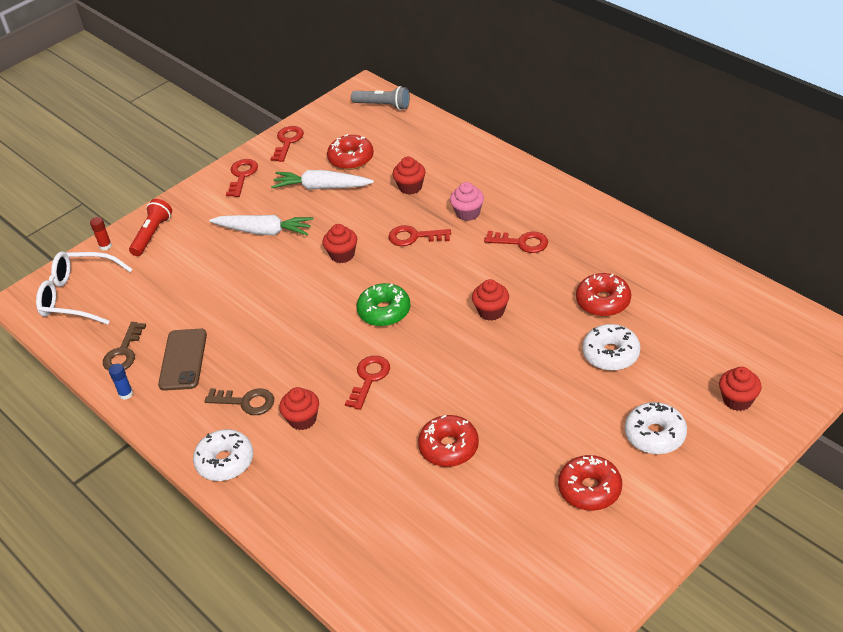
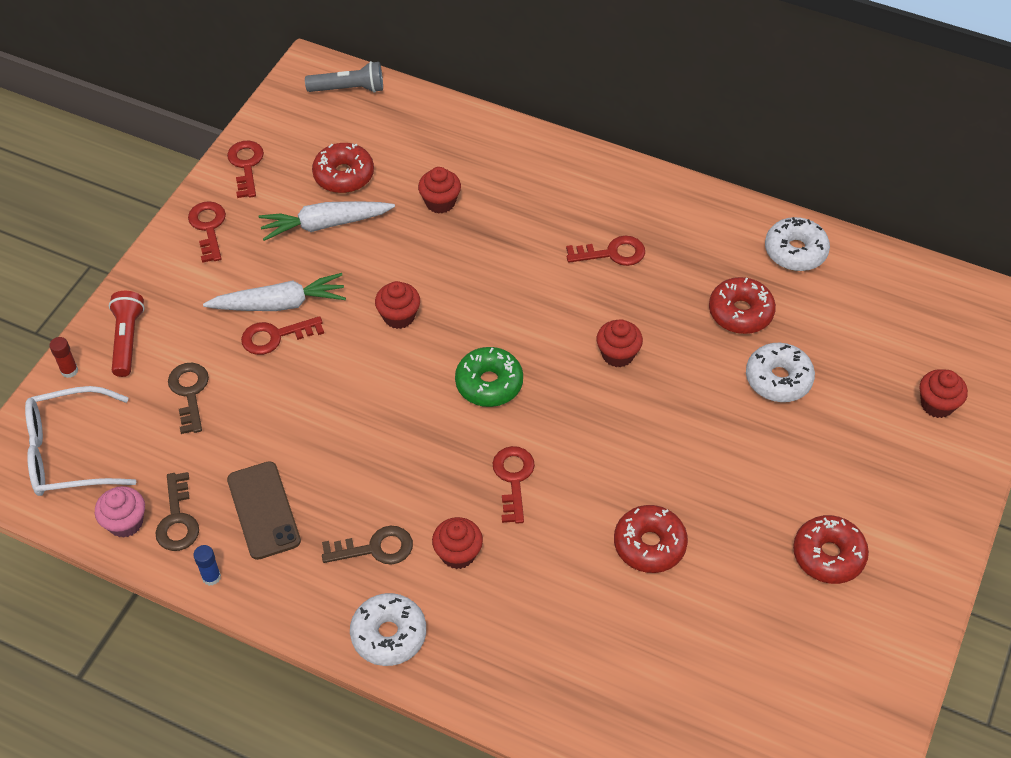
camera: 25 degrees left, 10 degrees up
red key [388,225,451,246] -> red key moved to [241,316,324,355]
pink cupcake [450,182,484,221] -> pink cupcake moved to [95,486,145,538]
white donut [625,402,687,454] -> white donut moved to [765,217,830,271]
none -> brown key [168,363,209,434]

